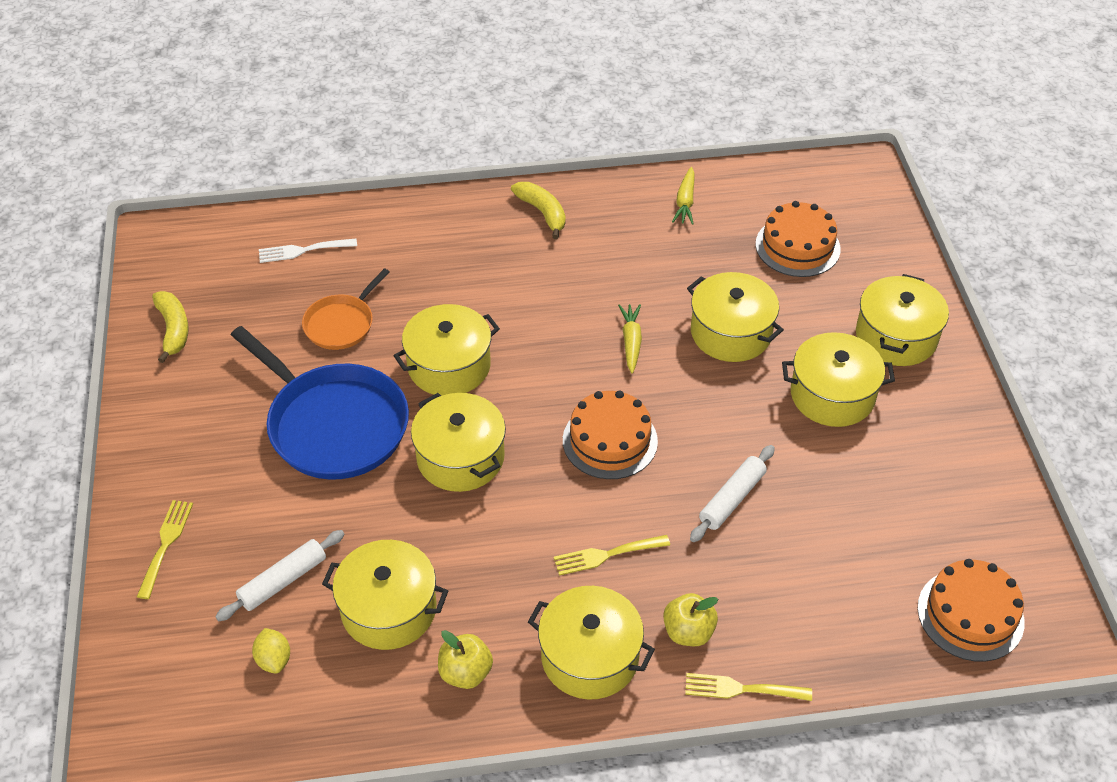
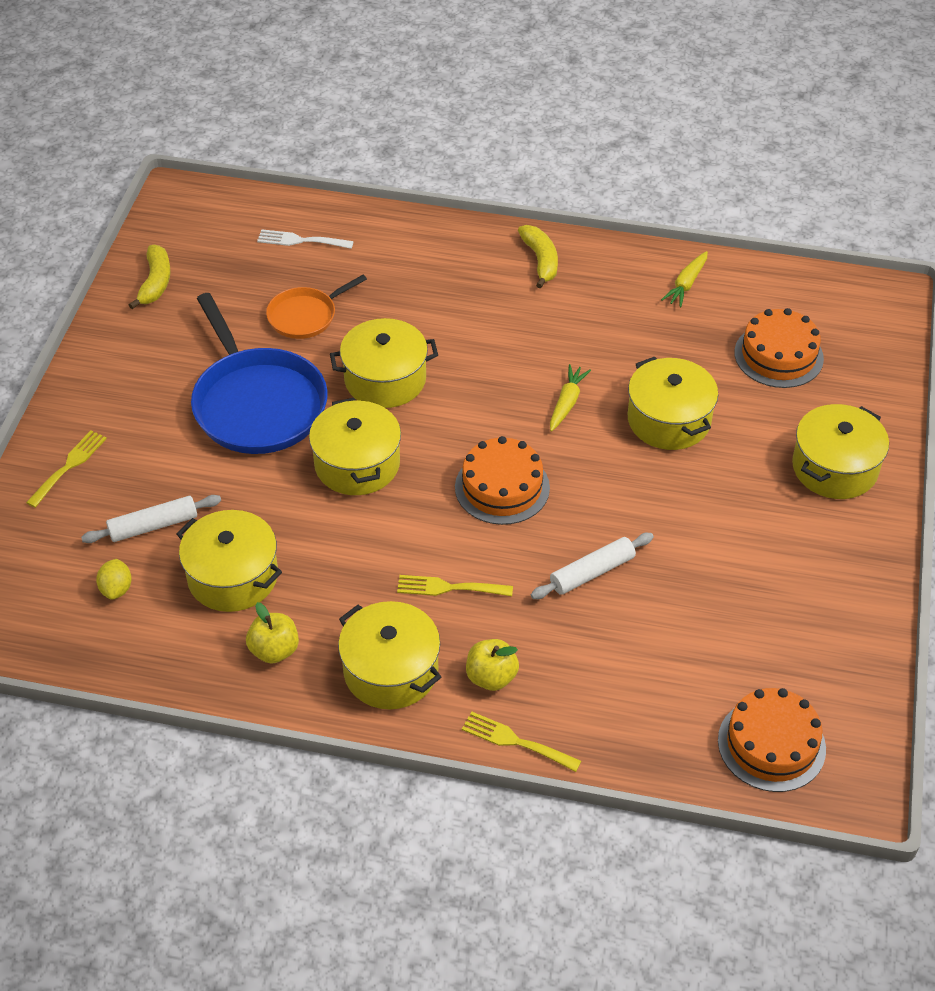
camera: 20 degrees right, 0 degrees up
yellow pot [782,332,895,427] -> none

